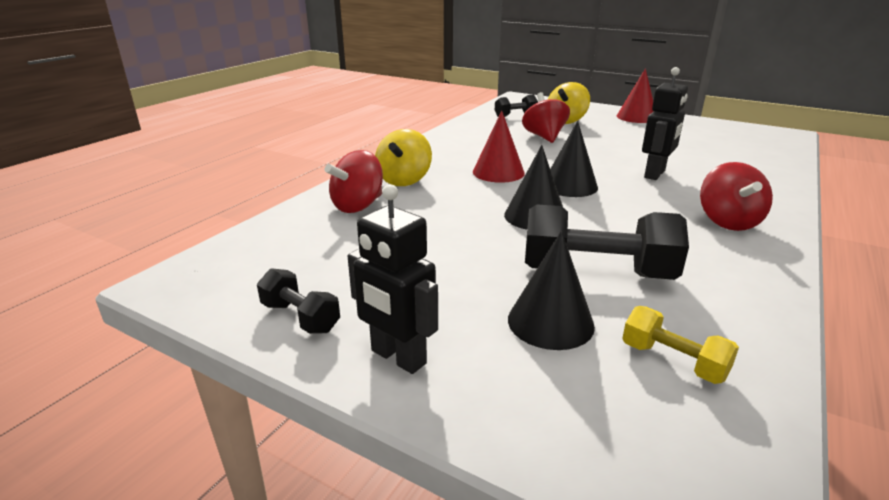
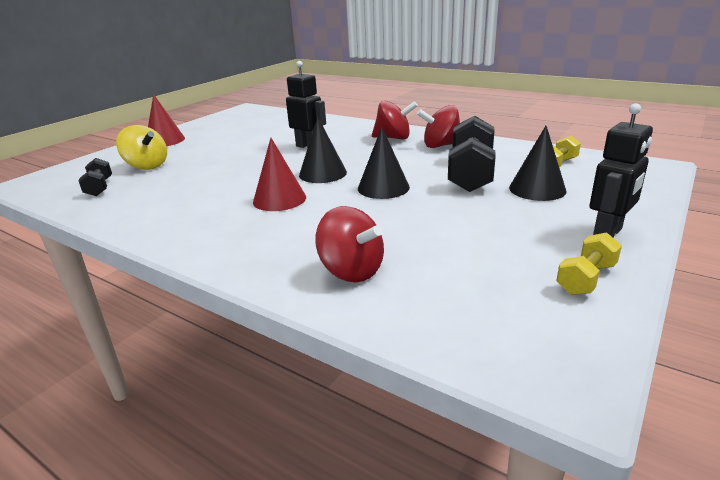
camera: 85 degrees left, 0 degrees up
black dumbbell [257,268,340,334] -> yellow dumbbell [556,232,622,295]
yellow spinning top [375,129,432,186] -> none
red spinning top [522,92,570,143] -> red spinning top moved to [417,105,460,148]

